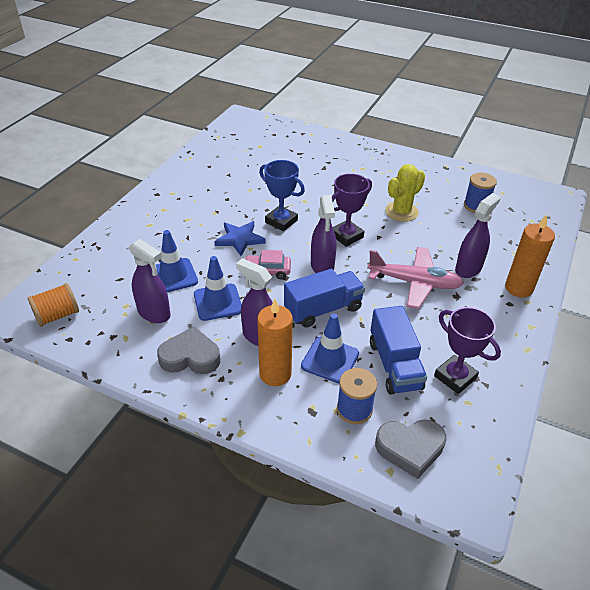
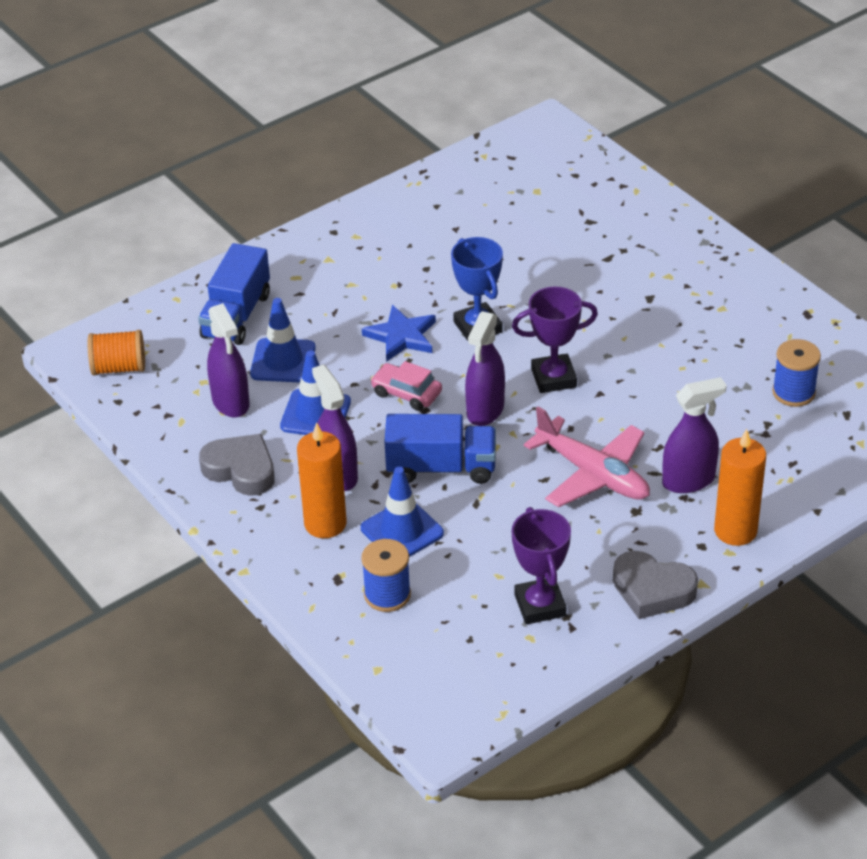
camera: 30 degrees right, 0 degrees up
blue truck [370,306,427,395] -> blue truck moved to [198,243,270,345]
grey heart [375,419,446,479] -> grey heart moved to [613,551,698,619]
yellow cactus [385,164,425,222] -> none

